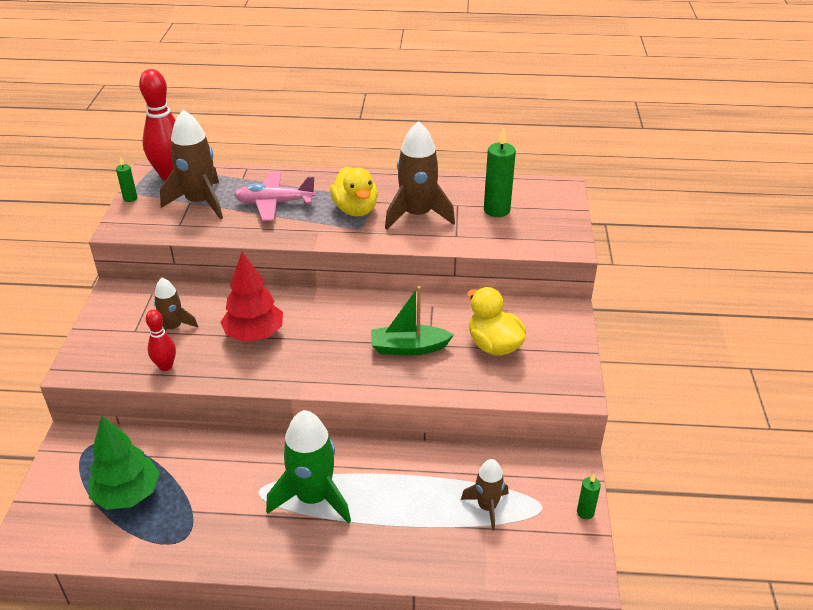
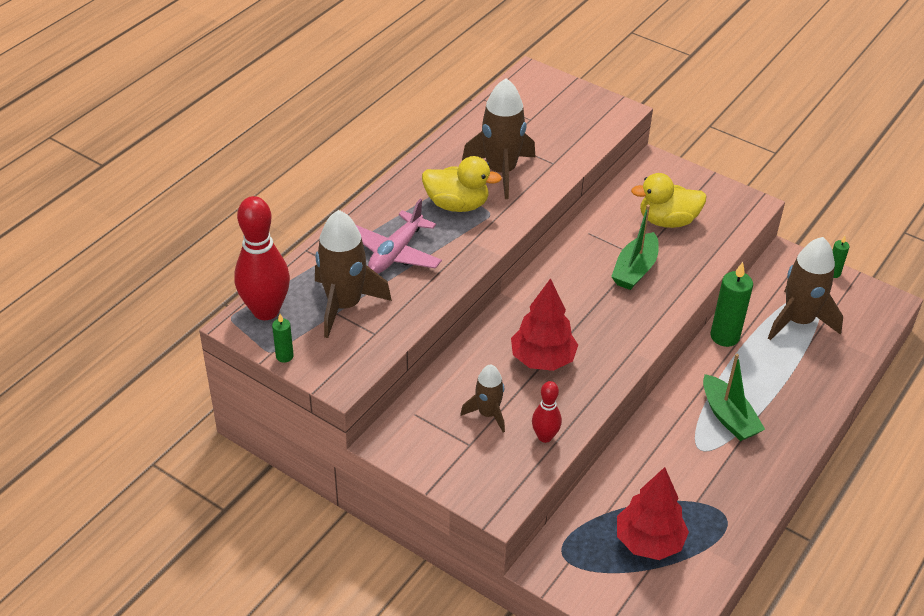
camera: 60 degrees left, 5 degrees up
green tree [88,416,160,510] -> red tree [617,467,689,560]
green rocket [266,410,351,524] -> green boat [703,354,765,441]
brown rocket [461,459,508,530] -> brown rocket [768,237,843,340], size x1.75
green candle [484,127,516,217] -> green candle moved to [710,262,753,347]

